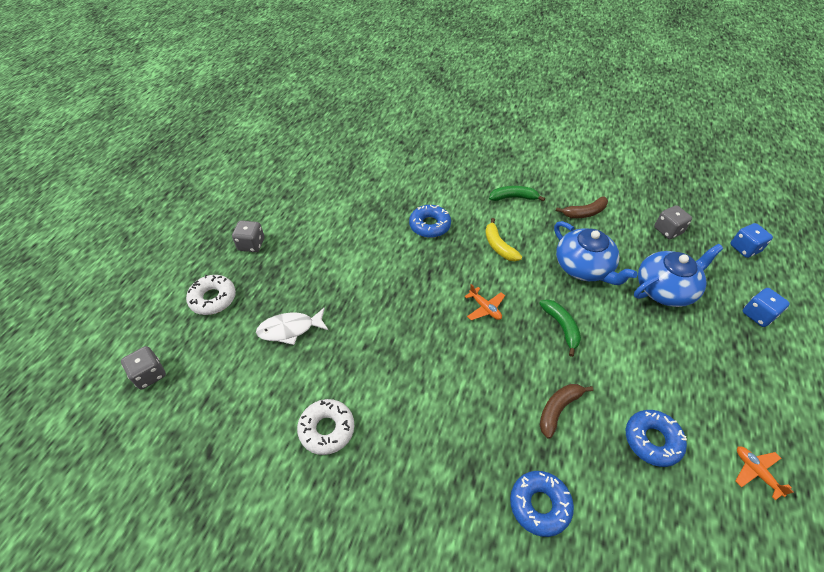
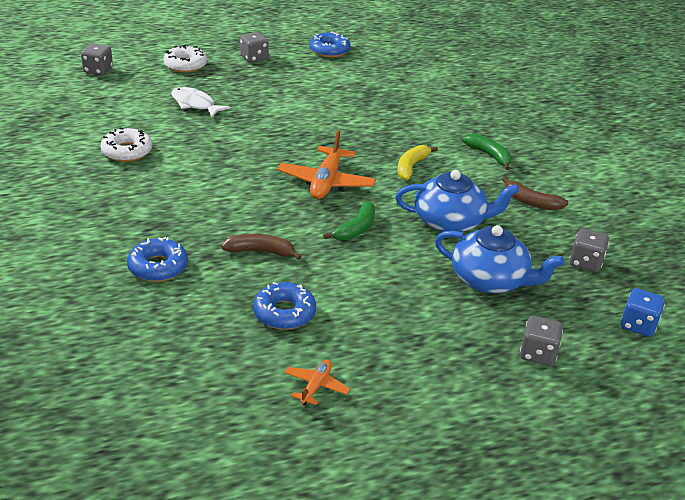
camera: 50 degrees right, 15 degrees down
blue donut [409,205,451,238] -> blue donut moved to [309,32,350,58]
orange plane [465,284,505,320] -> orange plane [277,130,376,199], size x1.91
blue teapot [554,221,638,285] -> blue teapot turned 105 degrees counterclockwise [395,170,519,232]
blue dice [743,288,790,327] -> grey dice [520,316,563,366]

